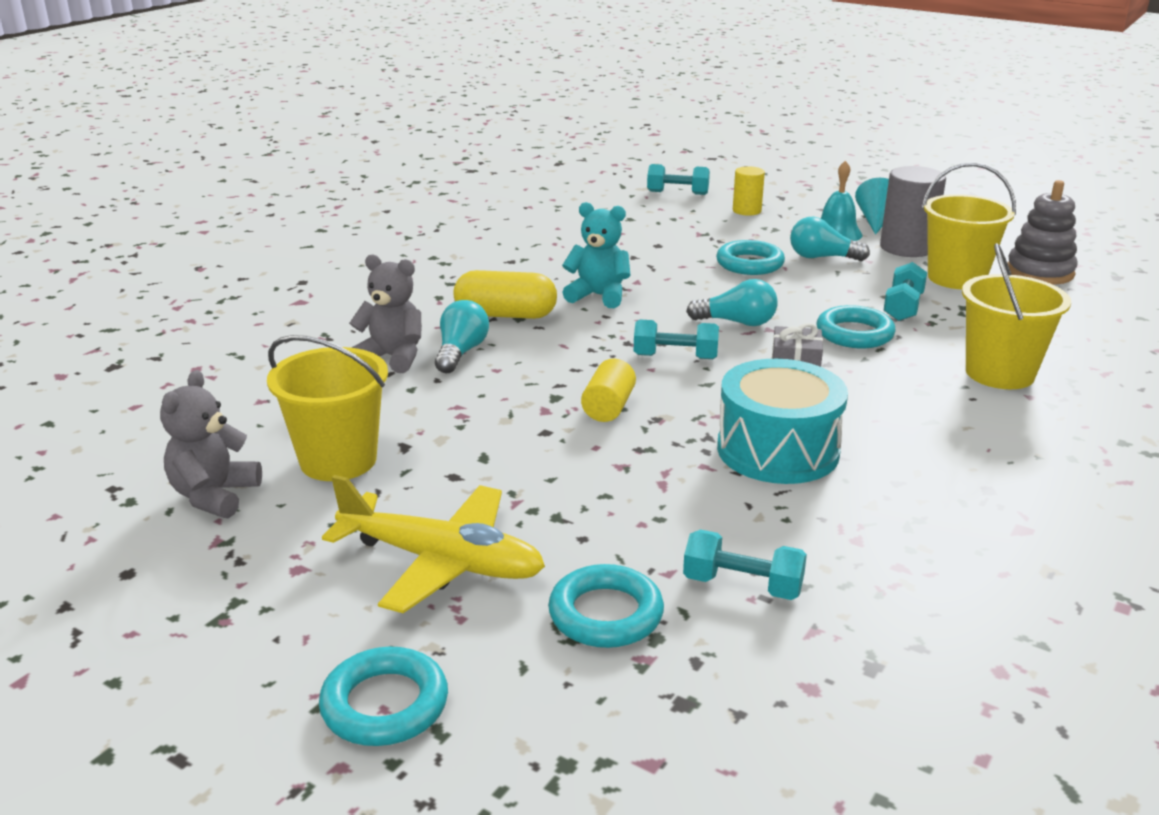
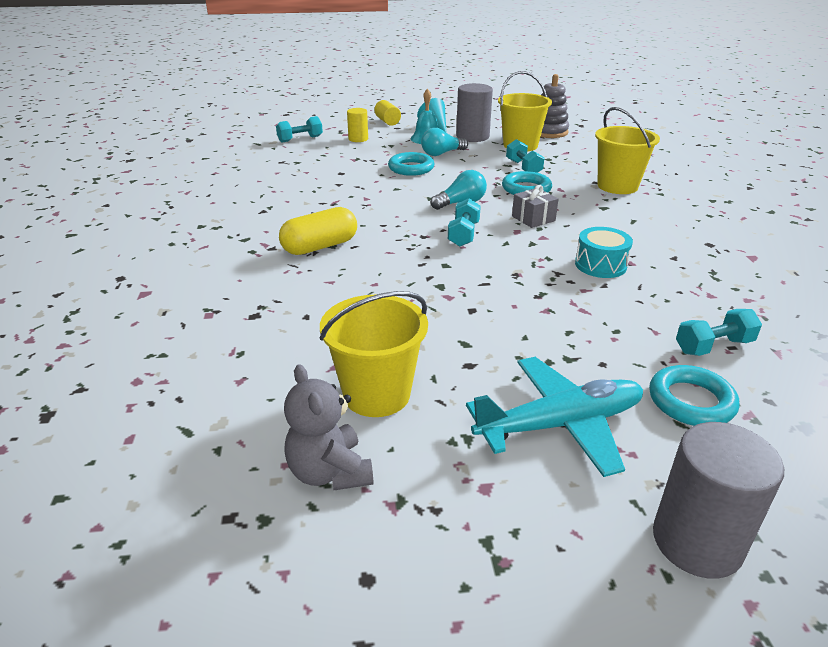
camera: 40 degrees left, 5 degrees up
turquoise ring [319,647,448,746] -> grey cylinder [653,422,784,579]
yellow plane [322,475,545,613] -> turquoise plane [466,357,643,477]
grey teddy bear [349,254,422,373] -> none
turquoise light bulb [435,300,489,373] -> none
turquoise teddy bear [562,202,631,308] -> none
yellow cylinder [581,358,636,422] -> yellow cylinder moved to [374,100,401,126]
turquoise dumbbell [634,319,719,359] -> turquoise dumbbell turned 45 degrees counterclockwise [448,198,481,247]
turquoise drum [717,359,848,484] -> turquoise drum [575,227,633,278], size x0.63

